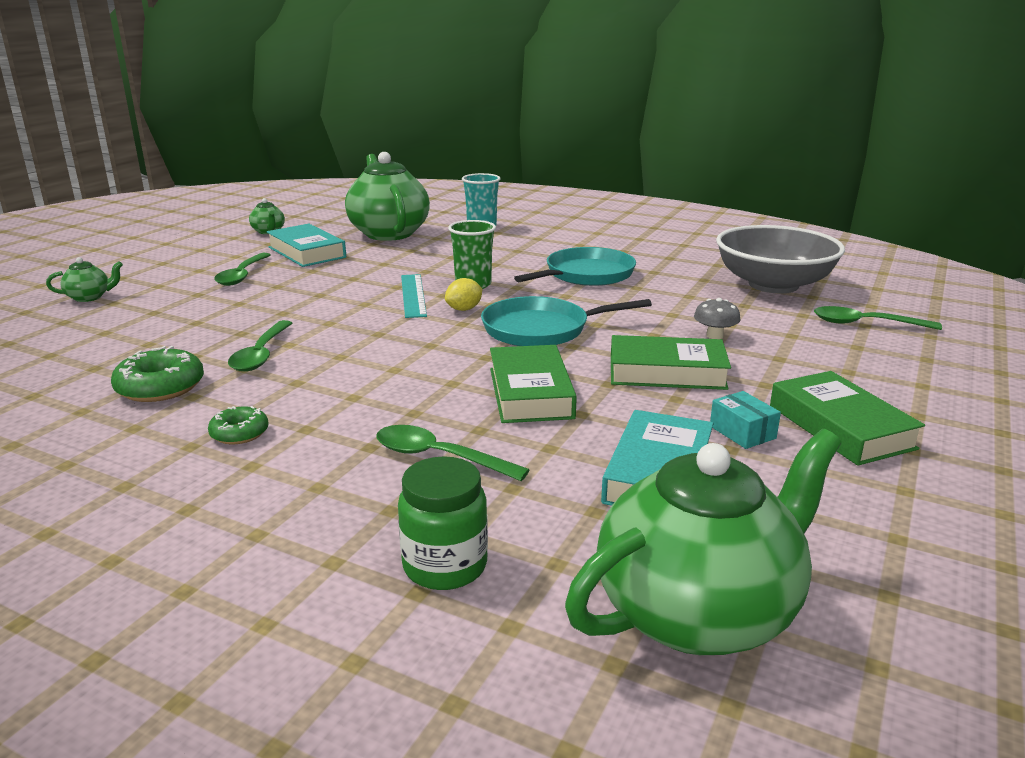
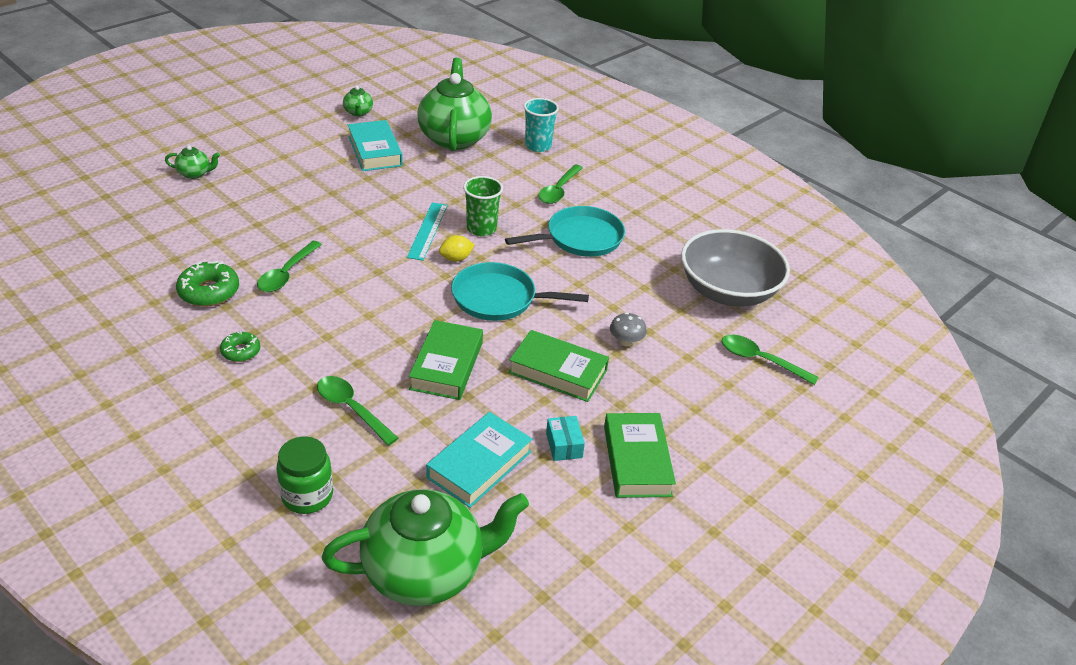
camera: 15 degrees right, 15 degrees up
green spoon [214,253,271,286] -> green spoon moved to [539,164,583,204]

